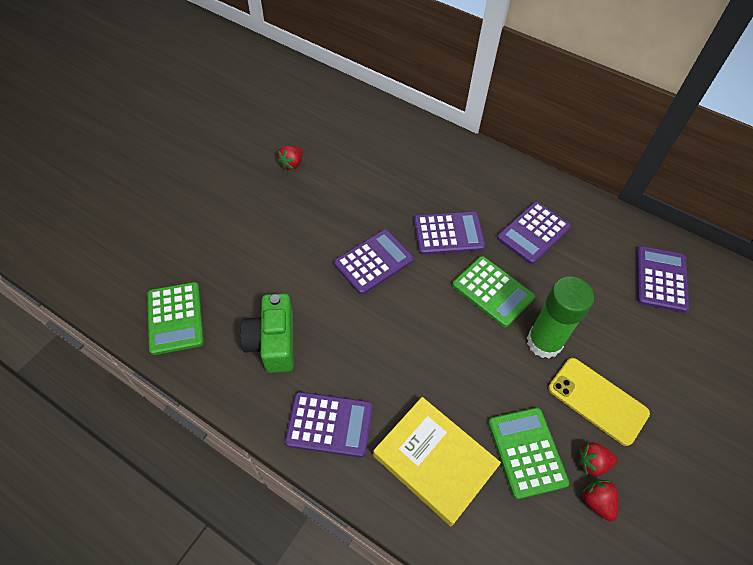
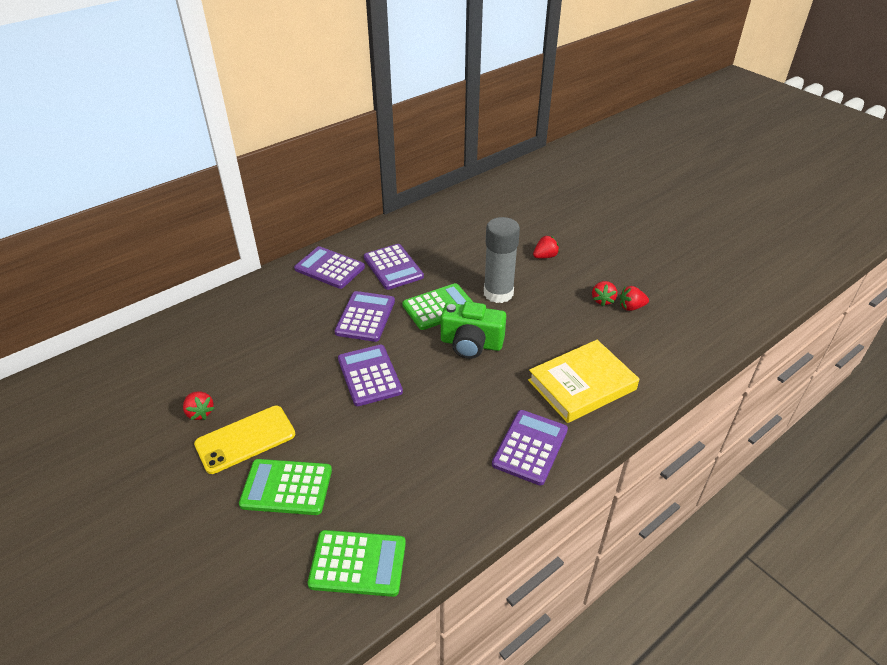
camera: 70 degrees left, 15 degrees down
green camera [240,293,294,373] -> green camera moved to [441,301,506,359]
green calculator [488,408,569,499] -> green calculator moved to [239,459,332,515]
green glue stick [527,277,594,358] -> grey glue stick [484,217,520,303]
yellow phone [548,358,650,446] -> yellow phone moved to [194,406,295,474]
purple calculator [636,246,689,313] -> purple calculator moved to [294,246,365,289]
none -> red strawberry [533,235,559,259]

